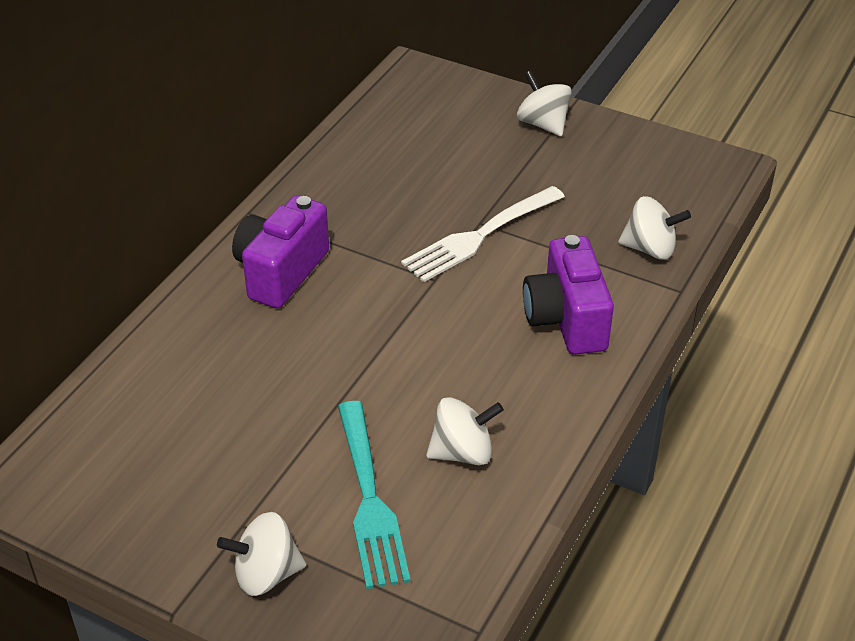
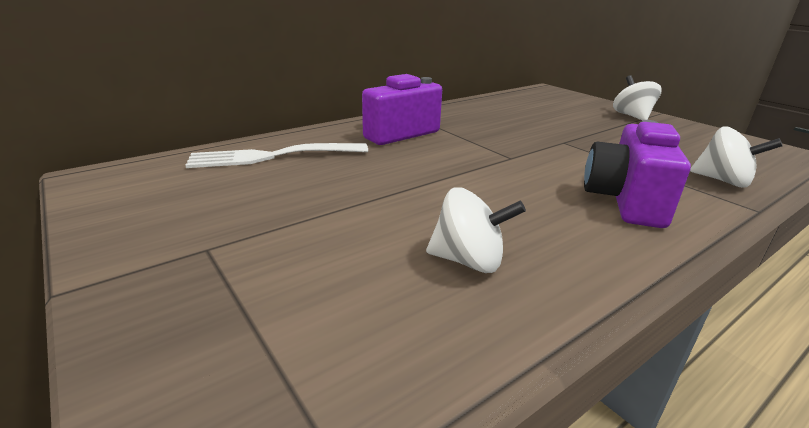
camera: 25 degrees right, 15 degrees down
white spinning top [217,512,306,596] -> none
turquoise fork [338,401,410,589] -> none
white fork [401,186,565,282] -> white fork moved to [185,143,368,168]

